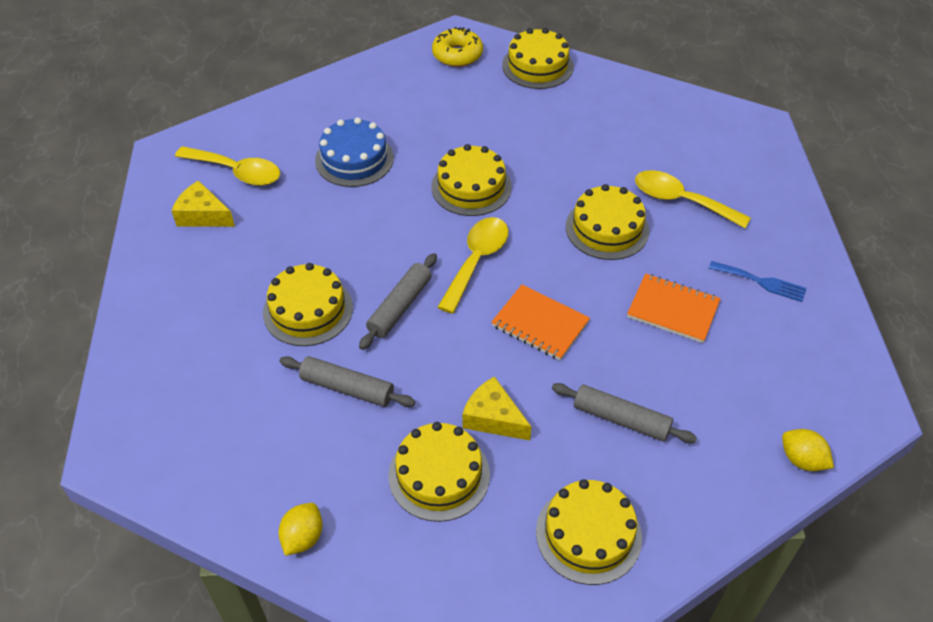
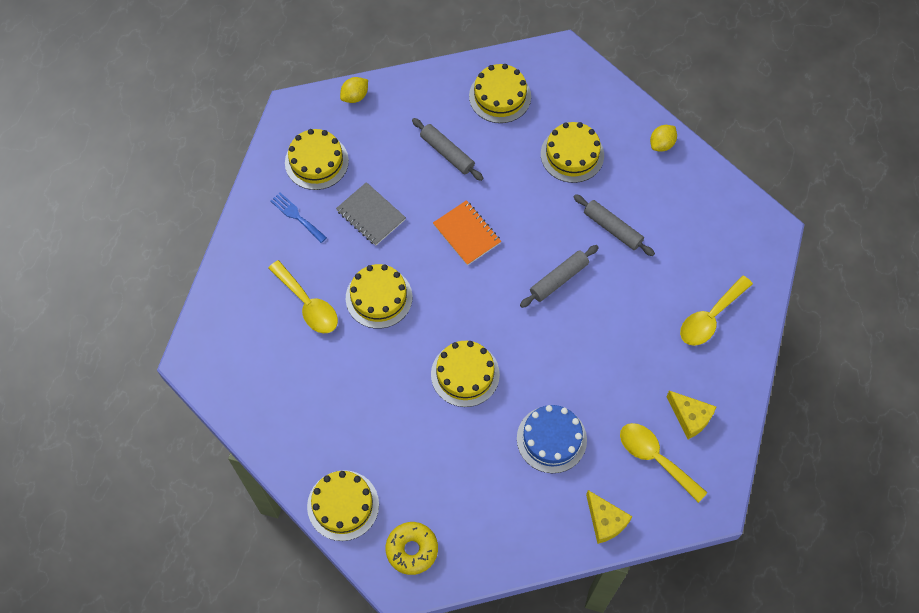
camera: 160 degrees left, 15 degrees up
yellow cake [263,263,353,346] -> yellow cake moved to [285,129,349,190]
yellow spoon [438,217,508,314] -> yellow spoon moved to [680,276,753,346]
yellow cheese [462,376,531,440] -> yellow cheese moved to [586,490,633,544]
orange notebook [627,273,721,343] -> grey notebook [336,182,406,246]
yellow lemon [782,429,834,471] -> yellow lemon turned 75 degrees clockwise [340,77,368,103]

